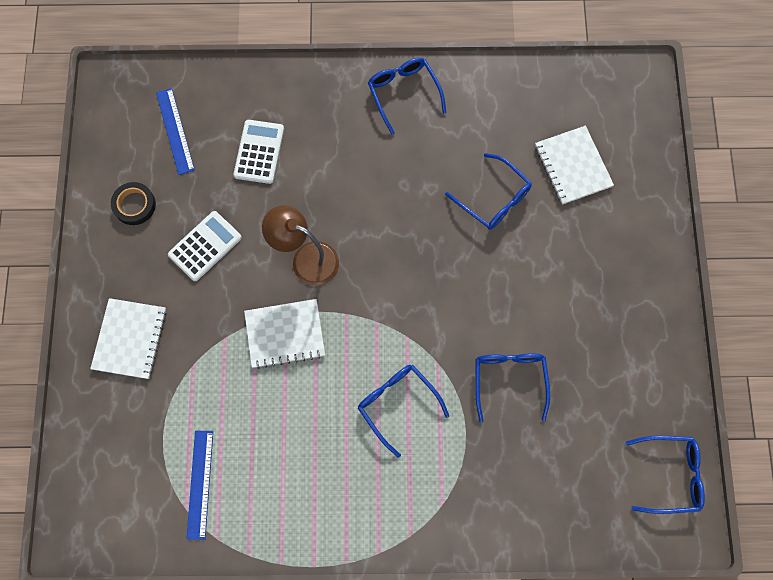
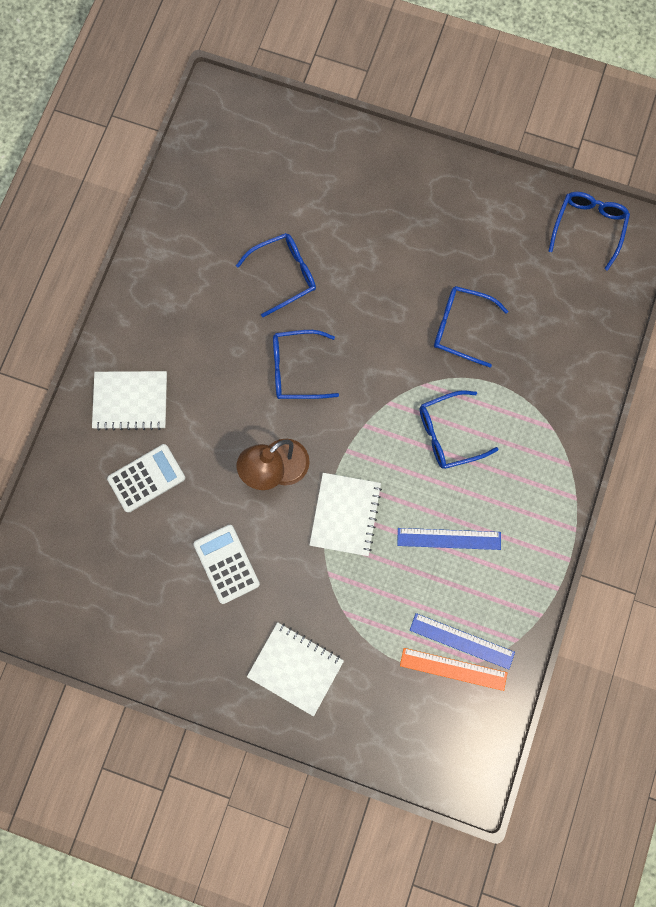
camera: 70 degrees left, 5 degrees up
black tape [111,182,156,225] -> none
blue ruler [156,88,195,175] -> blue ruler moved to [397,528,501,550]
white calculator [234,120,284,184] -> white calculator turned 120 degrees clockwise [107,444,185,513]
blue glasses [368,57,447,135] -> blue glasses moved to [273,330,339,399]
white notebook [535,126,614,205] -> white notebook moved to [92,371,167,431]
none -> orange ruler [400,648,507,691]

